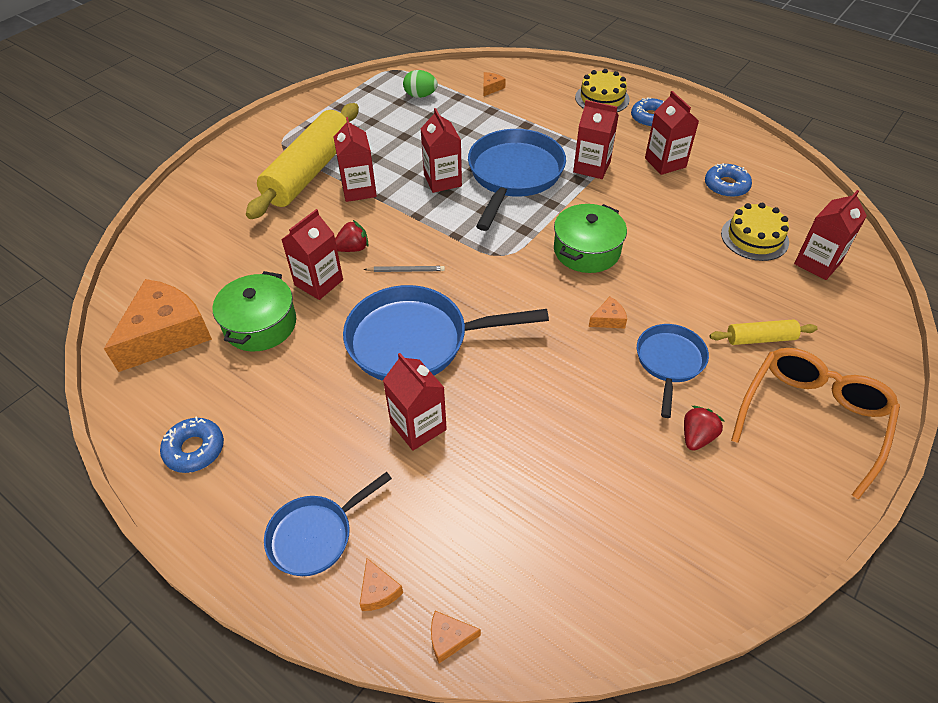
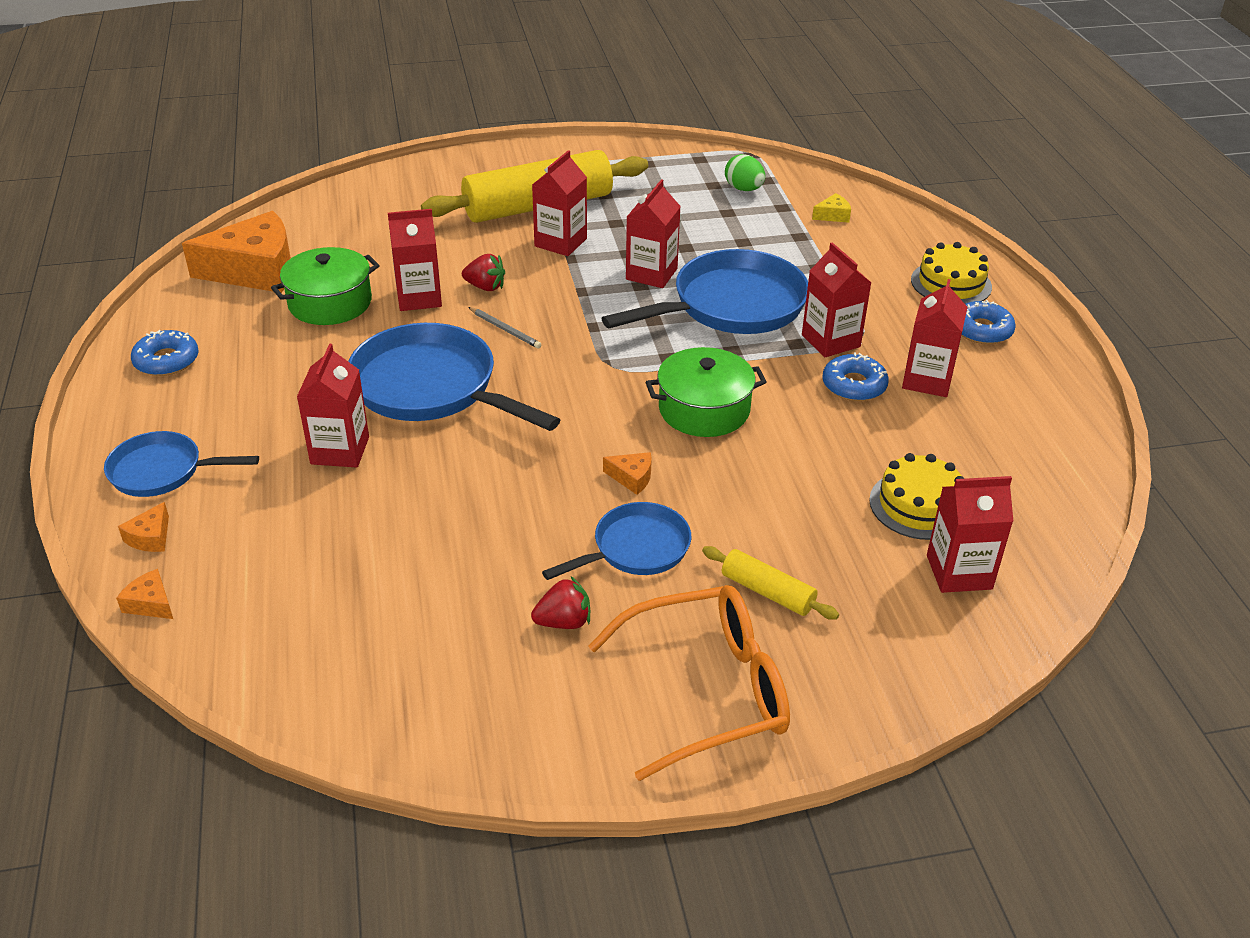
camera: 40 degrees right, 10 degrees down
orange cheese [484,72,506,96] -> yellow cheese [812,193,851,223]
blue donut [705,163,752,197] -> blue donut moved to [822,353,889,401]

